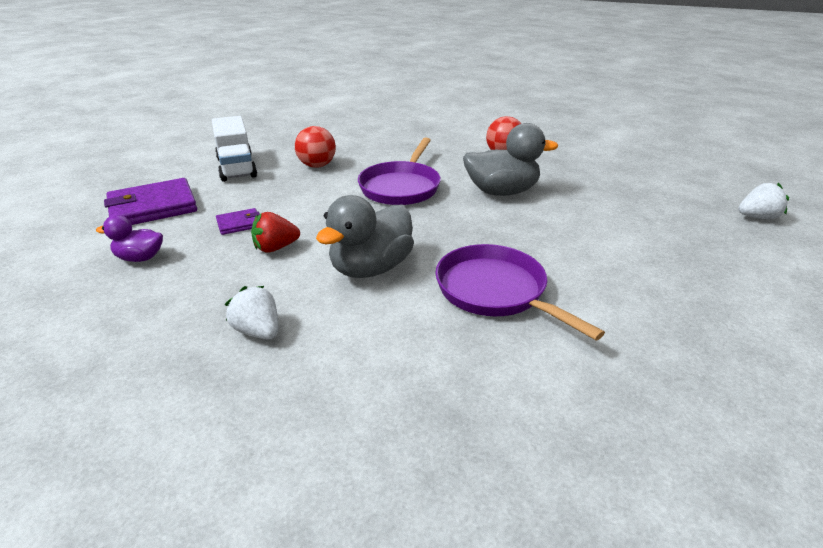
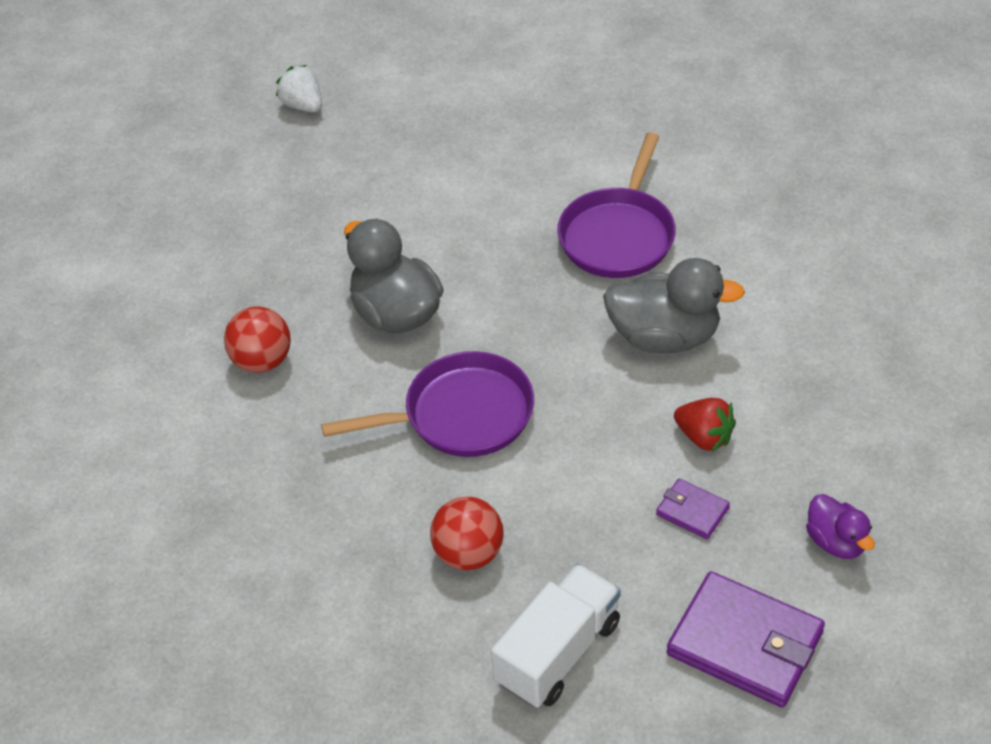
camera: 120 degrees left, 15 degrees up
white strawberry [225,286,278,340] -> none

